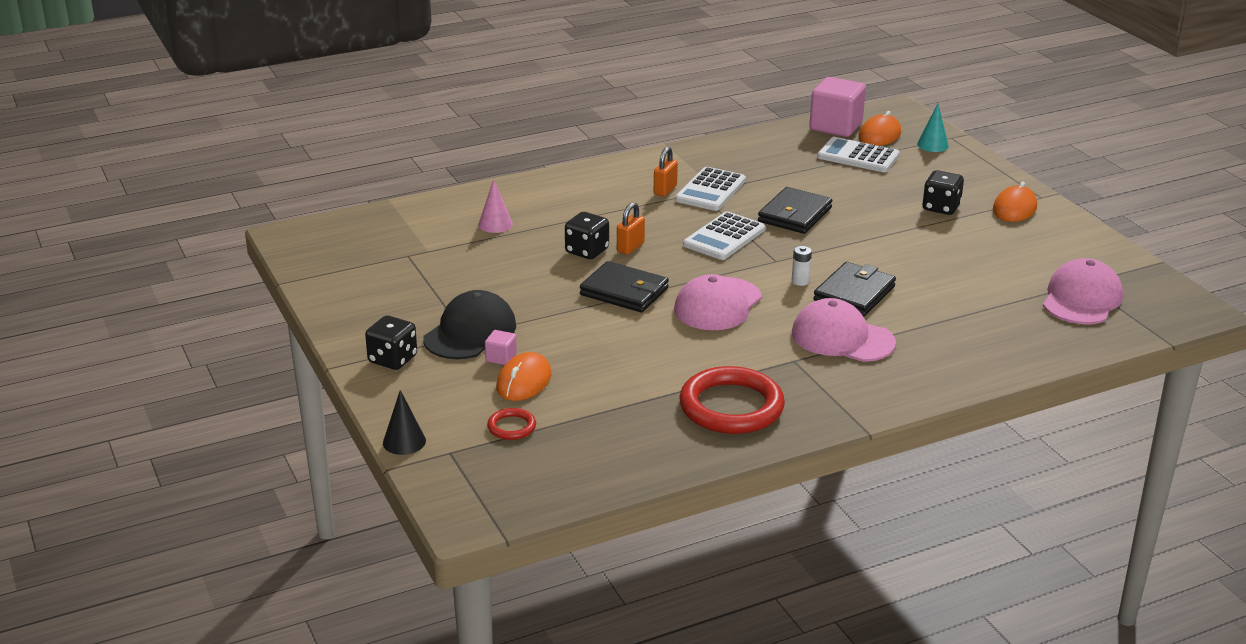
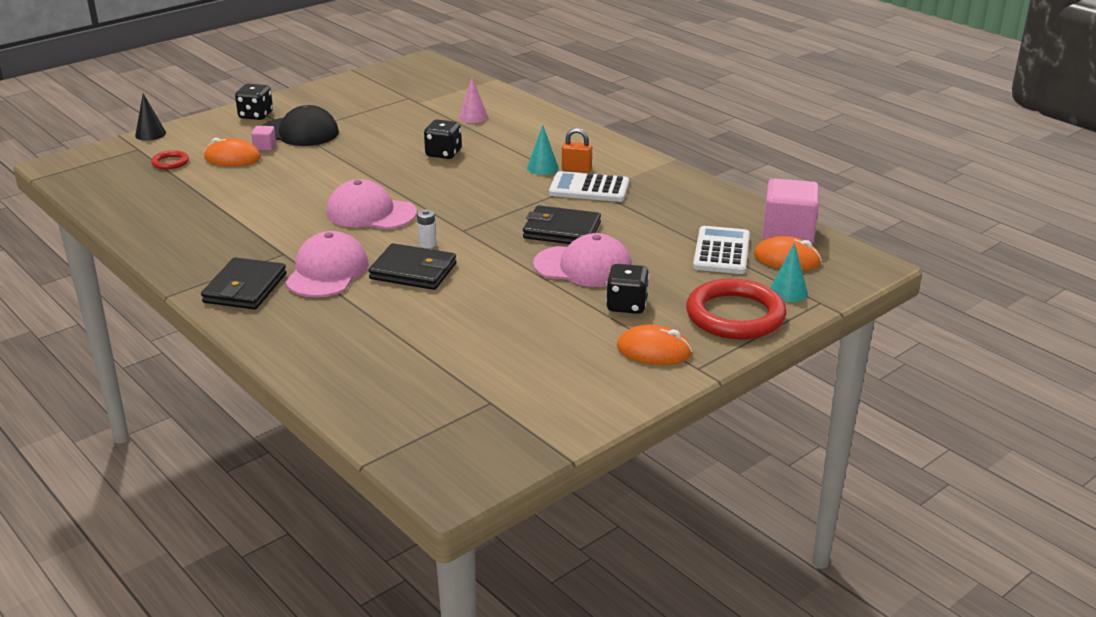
camera: 75 degrees right, 0 degrees up
black wallet [580,261,669,312] -> black wallet moved to [201,257,286,310]
orange padlock [617,202,645,255] -> none
red ring [679,366,785,434] -> red ring moved to [686,278,787,339]
white calculator [683,212,765,260] -> none
pink cap [1043,258,1123,324] -> pink cap moved to [533,233,632,287]
none -> turquoise cone [527,125,559,175]

